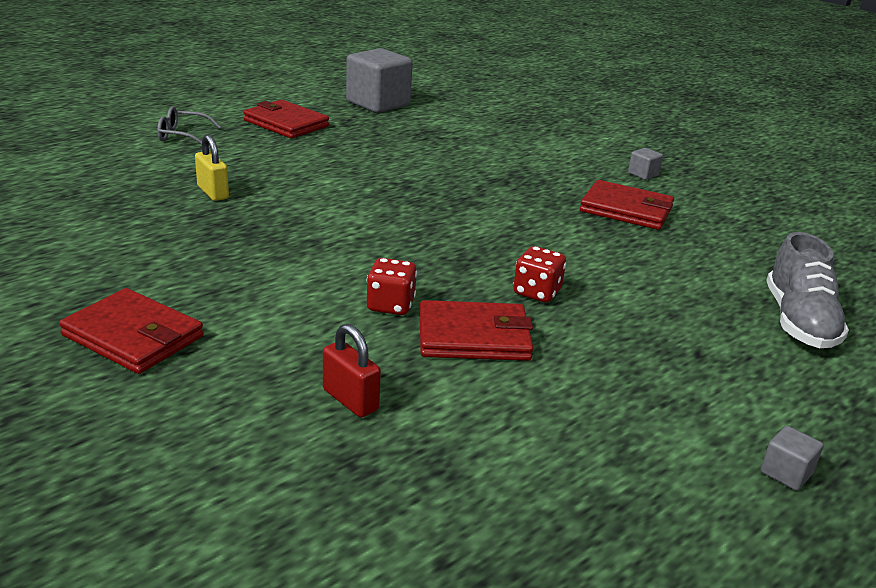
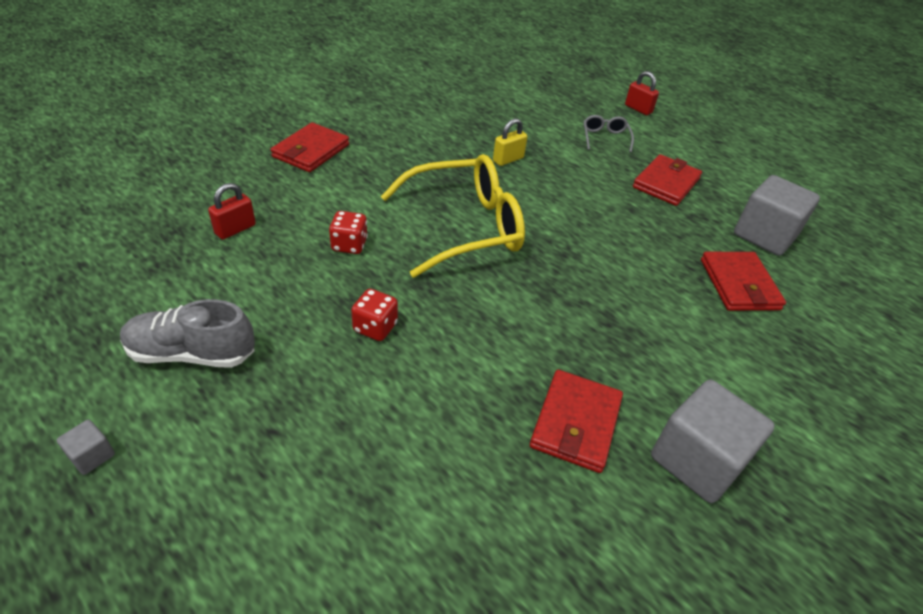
camera: 85 degrees right, 15 degrees up
red wallet [419,300,533,361] -> red wallet moved to [701,252,786,311]
grey cube [628,148,663,180] -> grey cube [651,380,775,503], size x2.37
grey shoe [766,232,849,348] -> grey shoe moved to [120,299,255,368]
none -> yellow glasses [381,154,525,278]
none -> red padlock [625,71,659,115]

